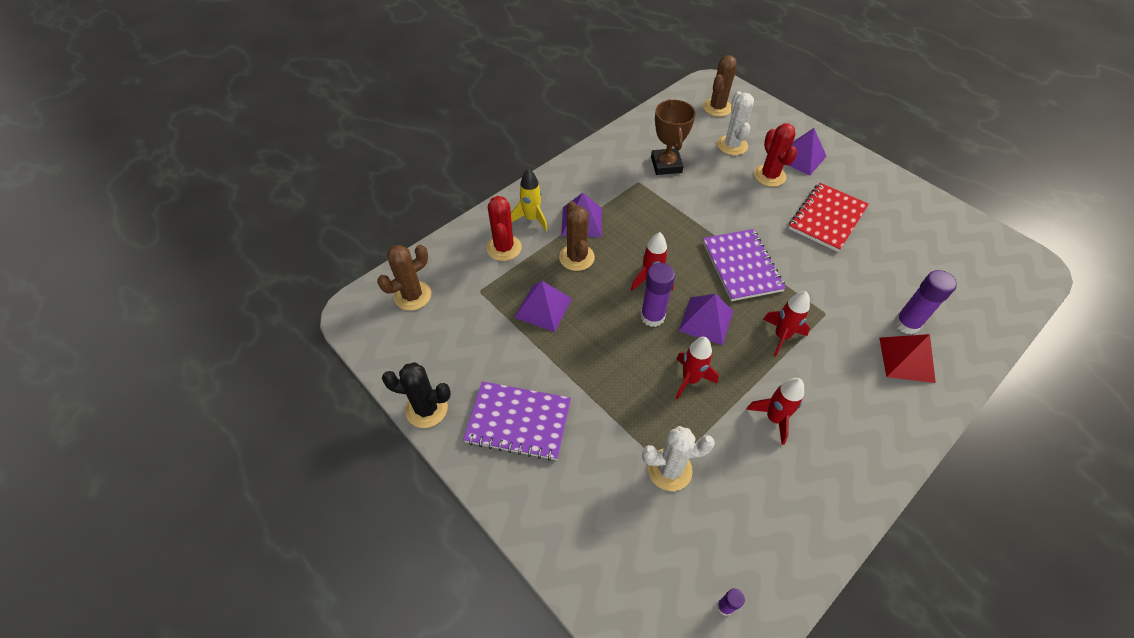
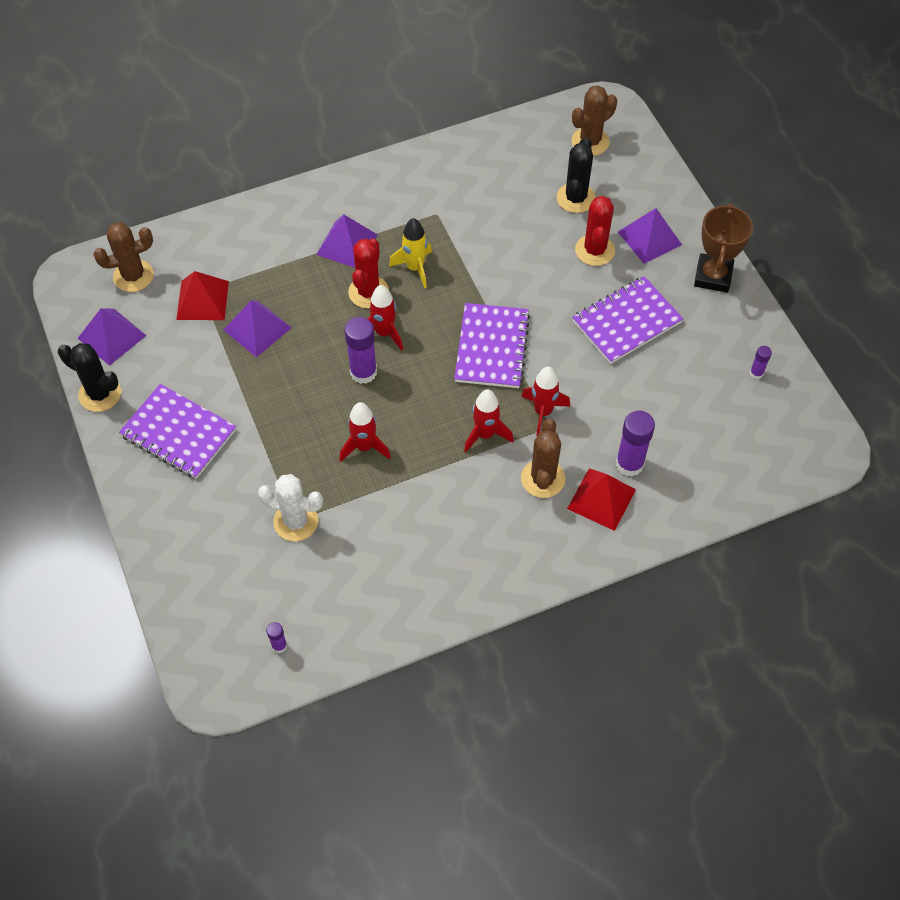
camera: 20 degrees right, 5 degrees up
red cactus [486,196,522,261] -> red cactus moved to [348,239,389,309]
yellow rocket [511,168,548,231] -> yellow rocket moved to [389,218,432,288]
brown cactus [559,201,595,271] -> brown cactus moved to [521,419,565,498]
brown trophy [651,99,696,175] -> brown trophy moved to [694,203,753,293]
purple pyramid [679,294,733,345] -> purple pyramid moved to [78,308,147,366]
white cactus [717,91,754,155] -> black cactus [556,137,596,213]
red rocket [746,378,804,445] -> red rocket moved to [521,367,570,436]
red notebook [789,183,869,252] -> purple notebook [572,276,683,364]
none -> red pyramid [176,271,229,320]
none -> purple glue stick [750,346,772,379]

